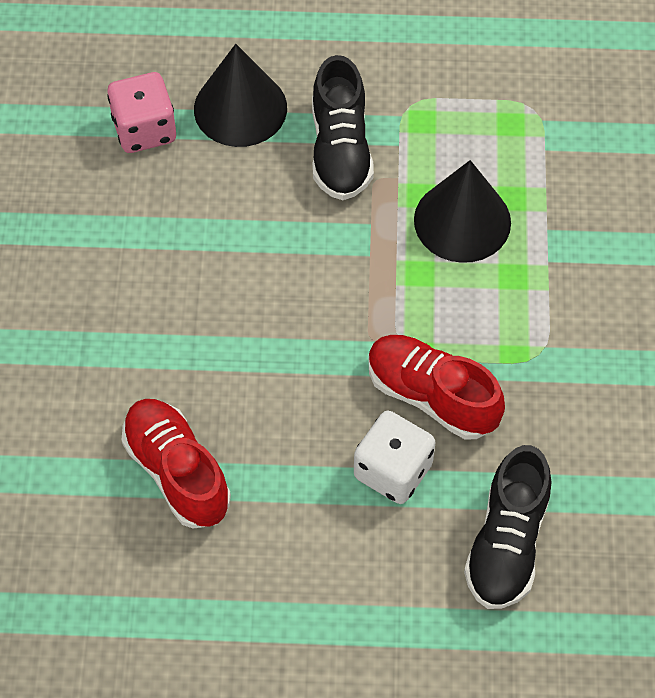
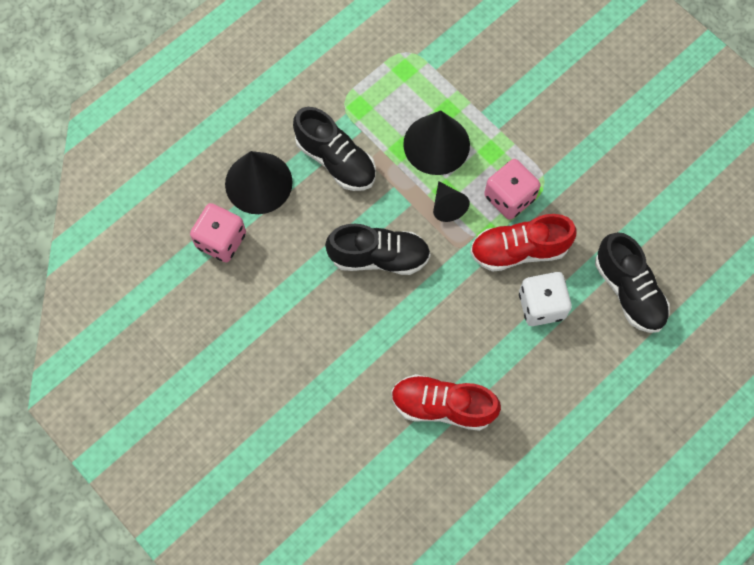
camera: 45 degrees left, 10 degrees up
none -> black shoe [325,224,431,275]
none -> black cone [433,181,470,222]
none -> pink dice [484,159,541,220]

